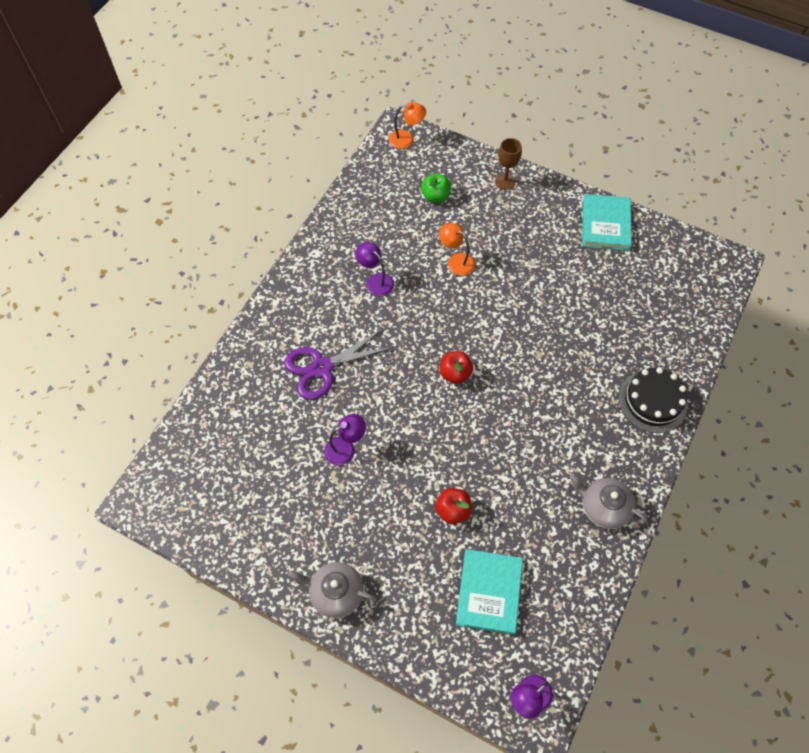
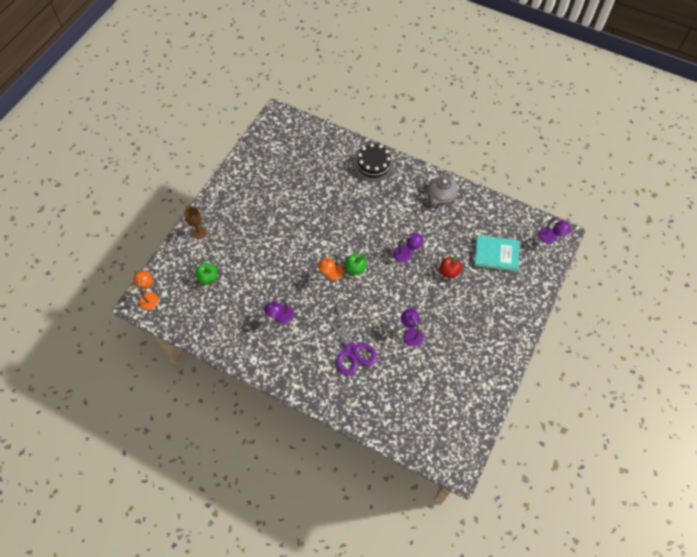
camera: 90 degrees left, 0 degrees up
grey teapot [288,562,377,618] -> none
orange lamp [439,223,475,276] -> orange lamp moved to [318,255,344,280]
red apple [440,351,473,384] -> green apple [345,253,367,275]
turquoise book [582,194,632,251] -> none
none -> purple lamp [393,233,424,262]

